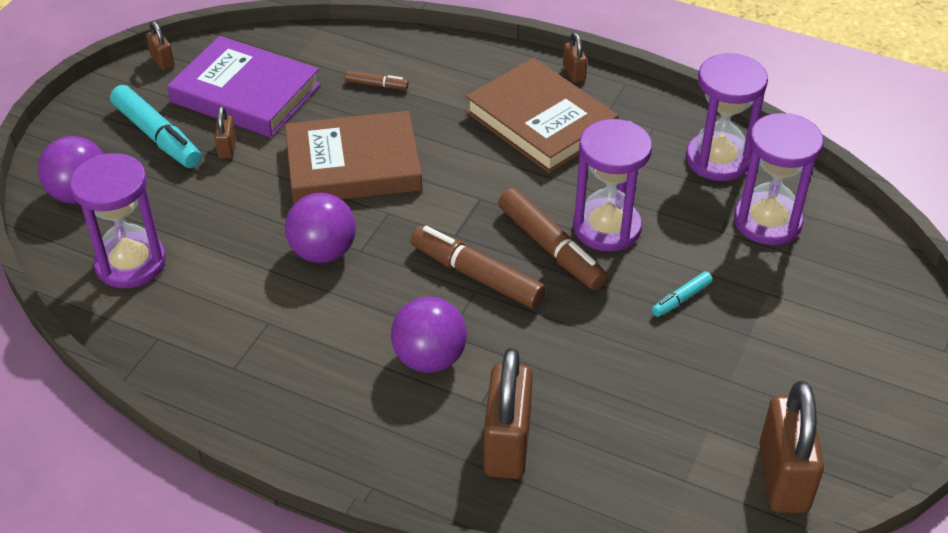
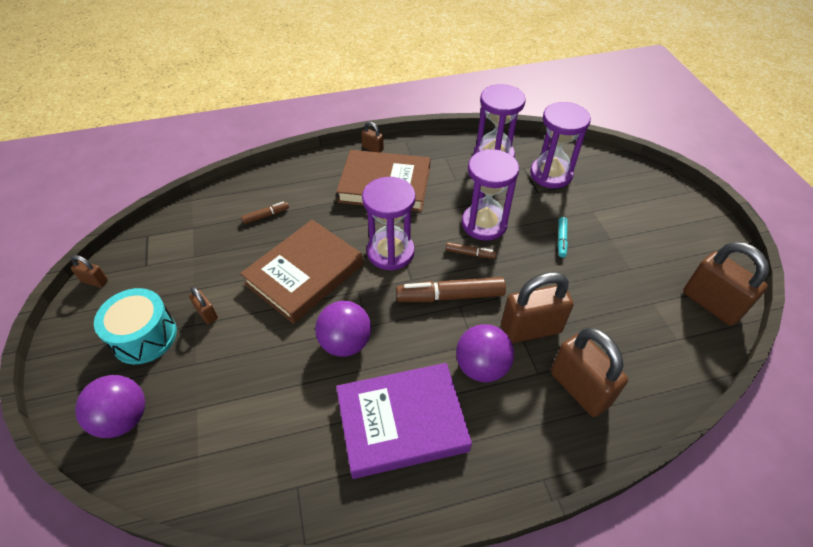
camera: 40 degrees left, 5 degrees up
purple hourglass [70,153,166,288] -> purple hourglass moved to [362,177,415,271]
turquoise marker [110,85,201,168] -> turquoise drum [94,288,177,364]
purple book [167,36,321,137] -> purple book moved to [336,363,472,479]
brown marker [498,188,608,290] -> brown marker [446,242,496,259], size x0.50
none -> brown padlock [501,272,573,343]

